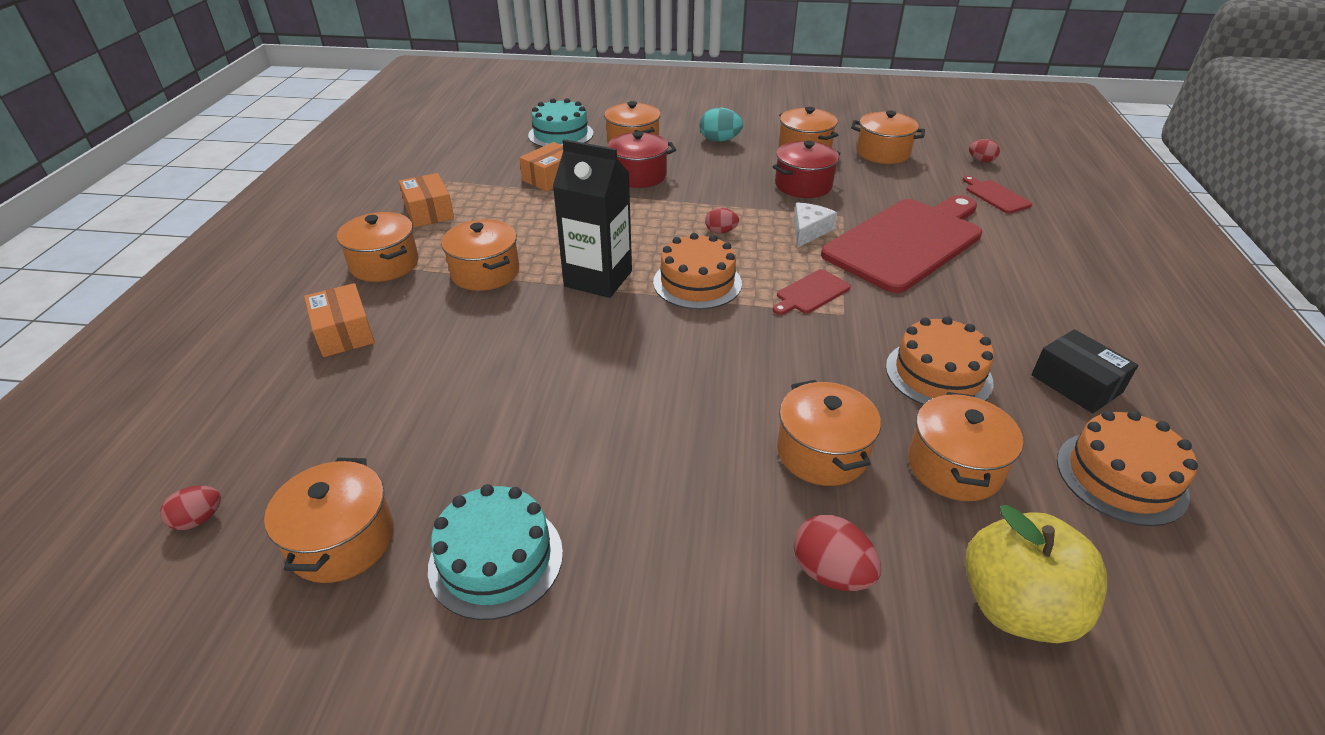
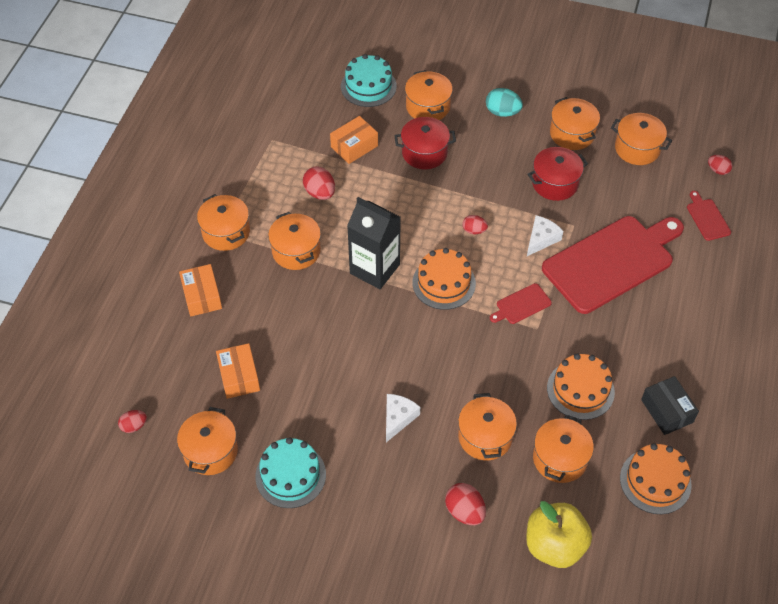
camera: 10 degrees right, 15 degrees up
orange box [399,173,454,227] -> orange box moved to [216,343,260,399]
none -> red egg [303,166,335,200]
none -> white cheese [386,394,420,442]

